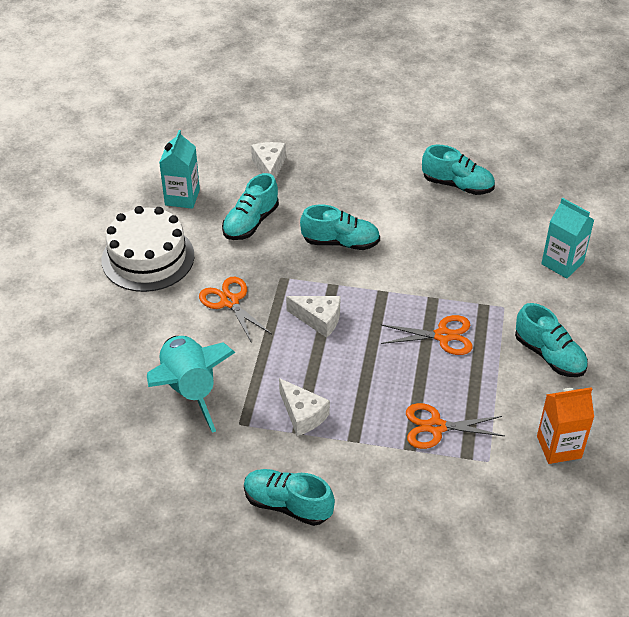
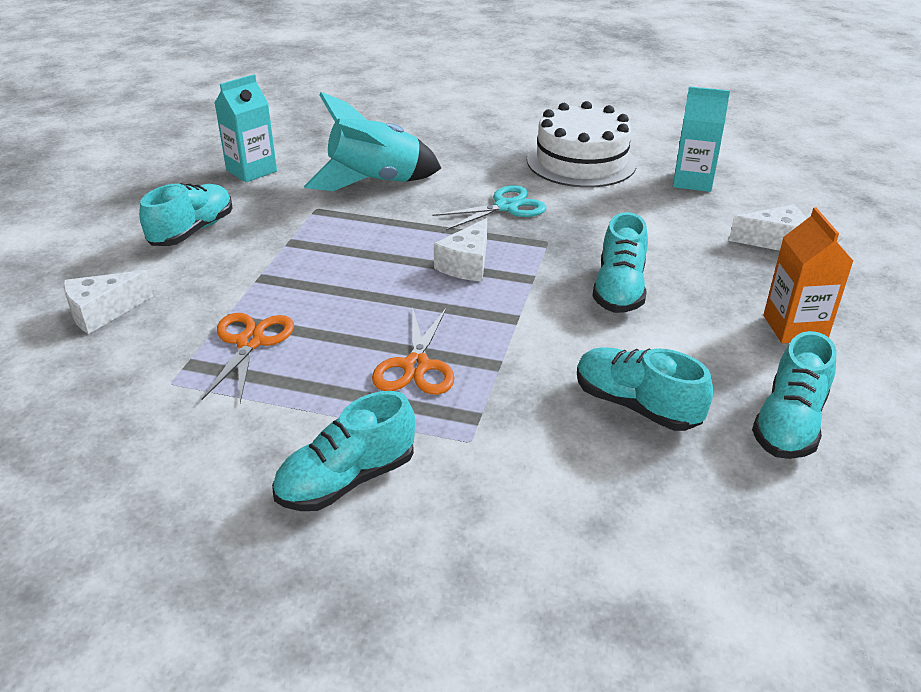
camera: 95 degrees right, 10 degrees down
orange scissors [199,277,272,343] -> turquoise scissors [432,185,547,230]
turquoise shoe [222,173,279,240] -> turquoise shoe moved to [577,347,713,431]
white cheese [279,378,330,436] -> white cheese moved to [63,270,153,334]
orange carton [537,387,594,464] -> orange carton moved to [763,207,853,343]
turquoise carton [541,198,594,279] -> turquoise carton moved to [215,74,277,182]

